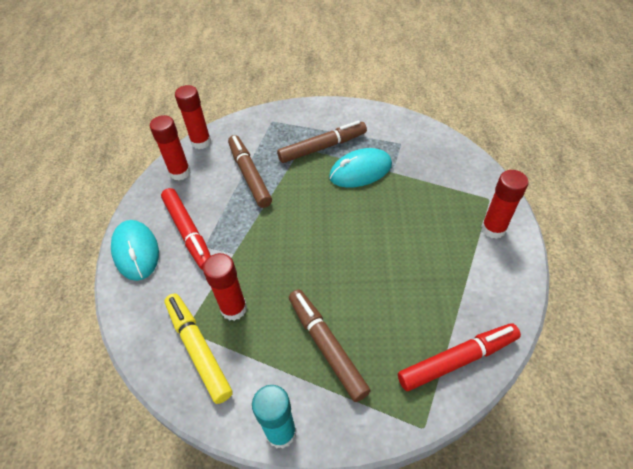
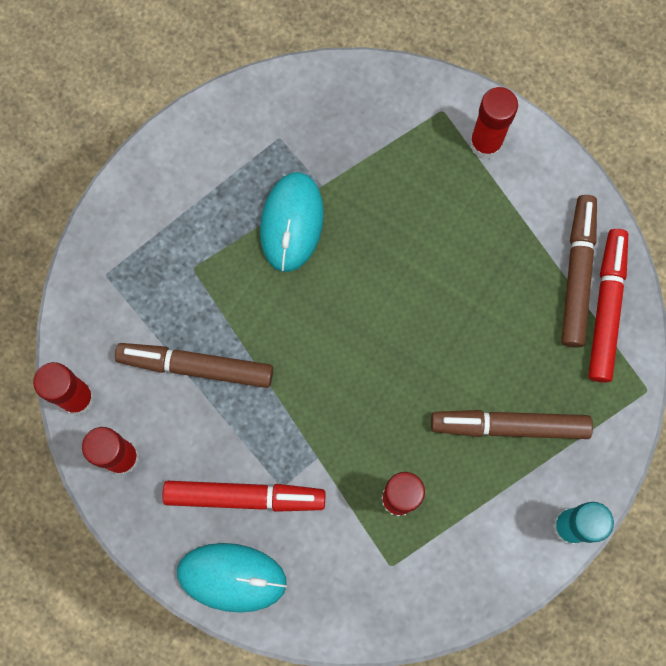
camera: 60 degrees left, 25 degrees up
yellow marker [164,293,233,404] -> none
brown marker [277,121,367,163] -> brown marker moved to [561,195,597,347]

